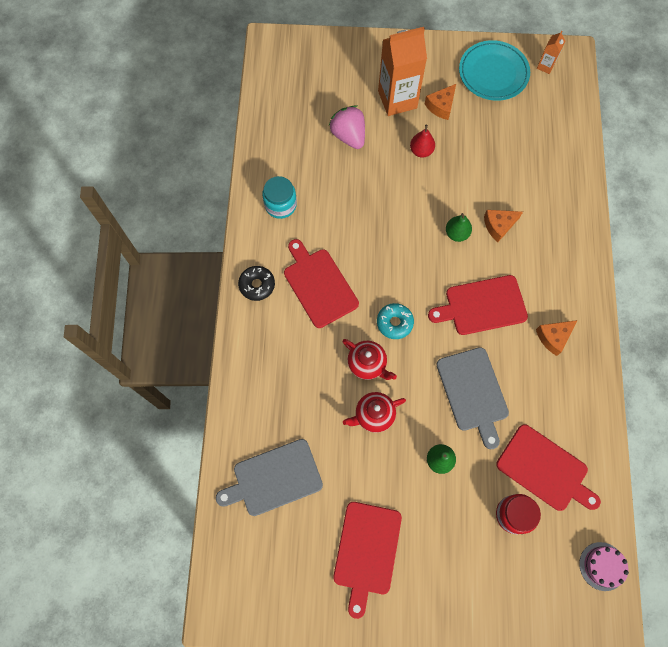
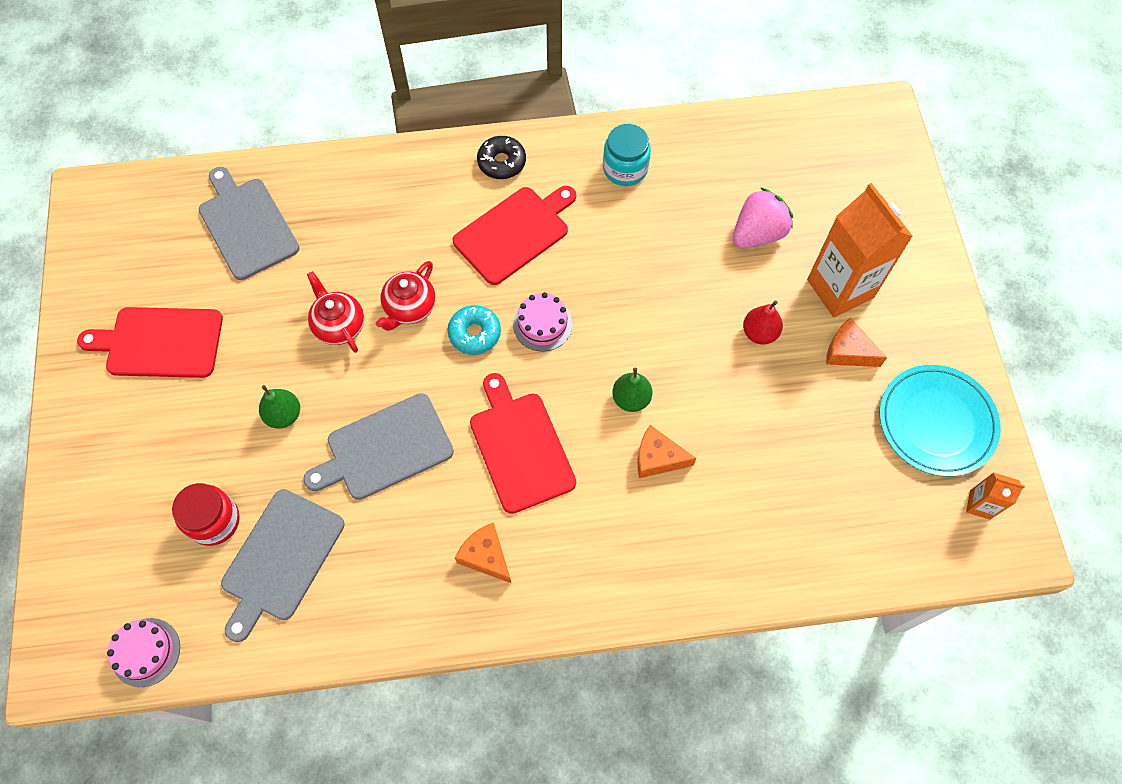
camera: 80 degrees right, 5 degrees down
orange cheese [484,210,523,242] -> orange cheese turned 45 degrees counterclockwise [637,425,697,478]
red cutting board [496,424,601,511] -> grey cutting board [221,489,345,642]
none -> pink cake [513,292,572,351]

